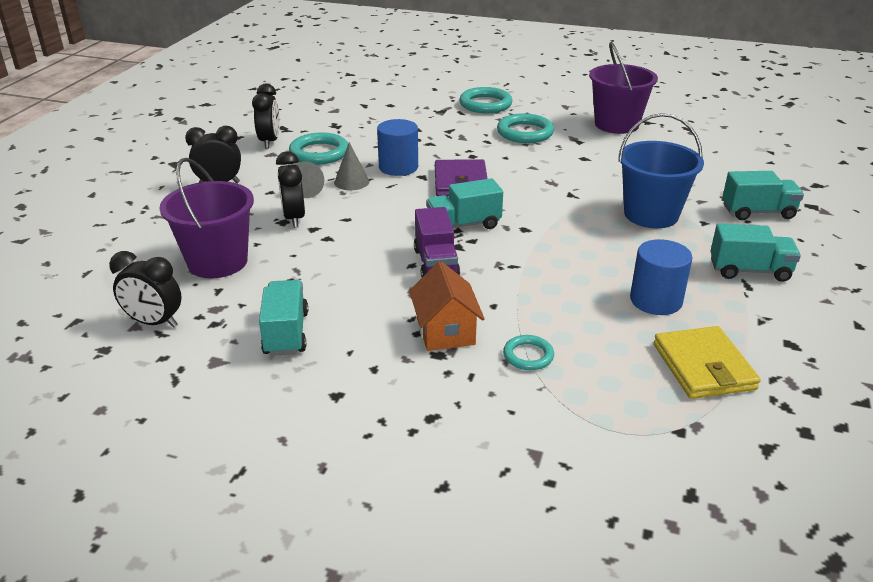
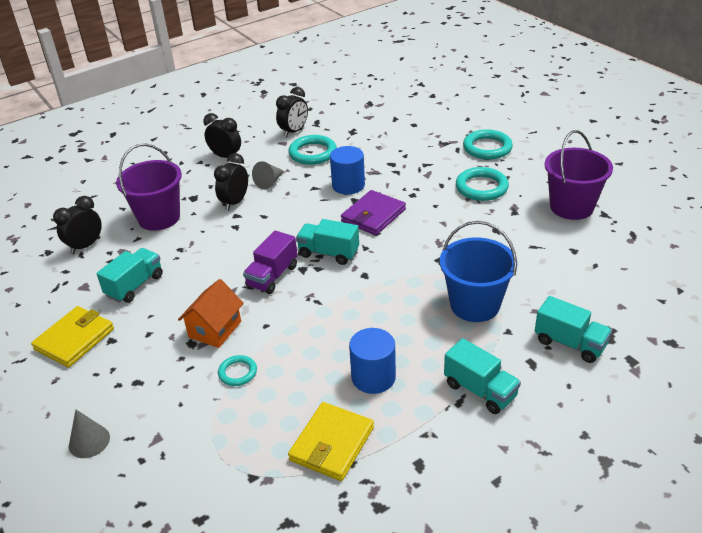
camera: 40 degrees right, 5 degrees up
black clock [109,251,182,328] -> black clock turned 75 degrees clockwise [53,196,102,254]
grey cone [334,142,369,190] -> grey cone moved to [69,410,110,458]
none -> yellow wallet [31,306,114,368]

